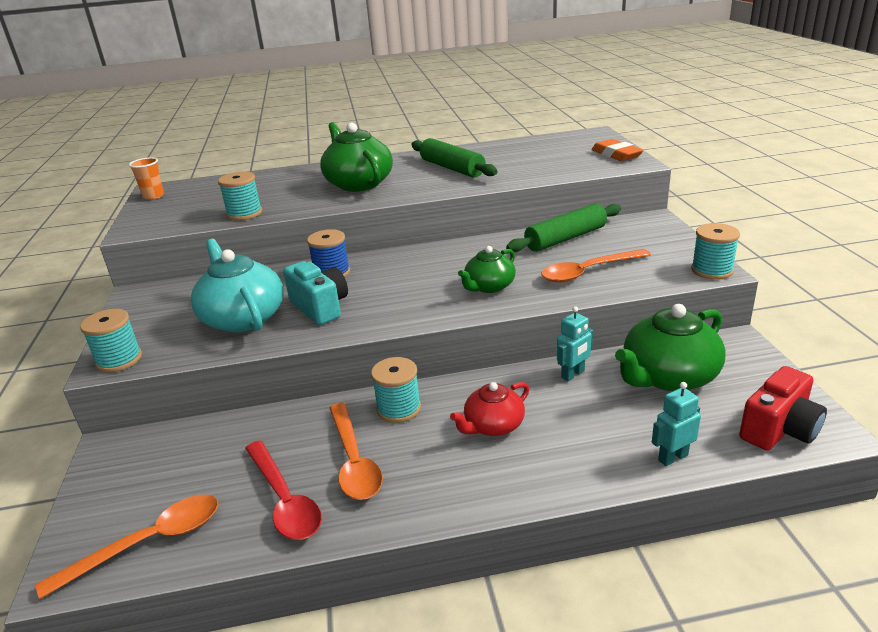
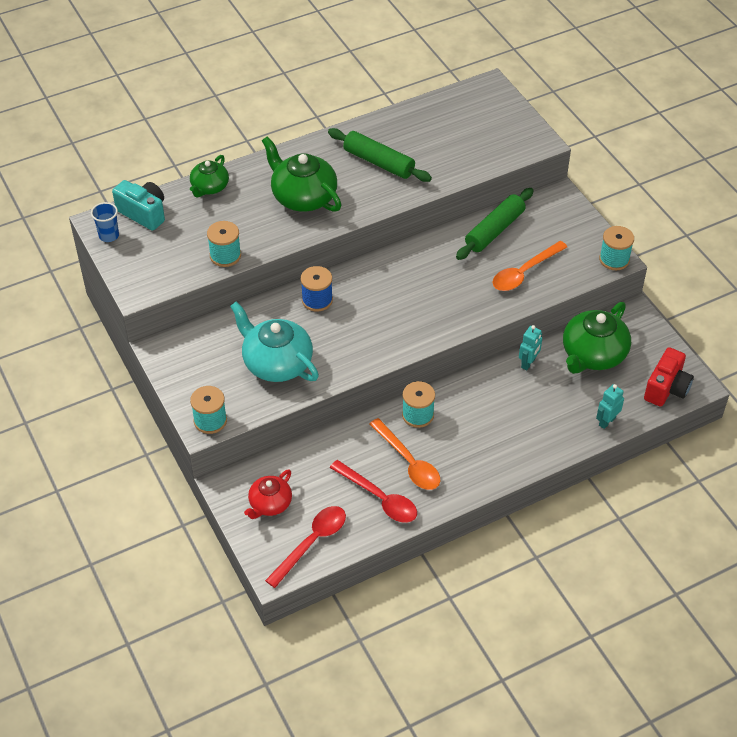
camera: 20 degrees left, 20 degrees up
orange spoon [36,495,218,599] -> red spoon [265,506,346,588]
orange cup [129,158,164,200] -> blue cup [91,202,119,242]
turquoise camera [283,261,348,325] -> turquoise camera moved to [112,180,165,231]
red teapot [450,382,530,436] -> red teapot moved to [244,469,292,519]
green teapot [458,246,516,293] -> green teapot moved to [190,155,229,197]
orange eraser [592,139,643,161] -> none

